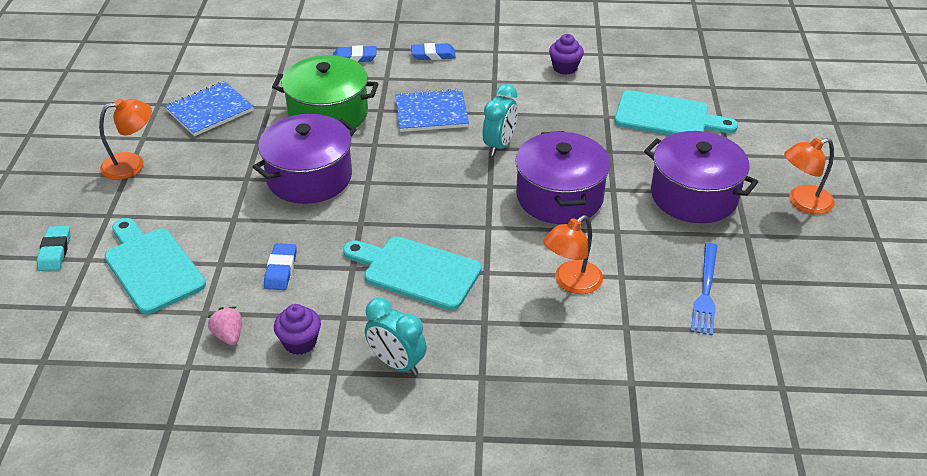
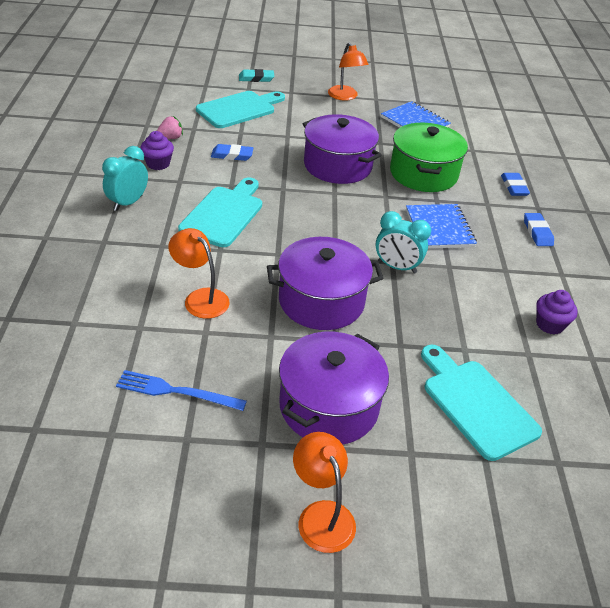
camera: 85 degrees right, 0 degrees up
turquoise cutting board [614,90,738,135] -> turquoise cutting board turned 135 degrees clockwise [421,345,542,461]

